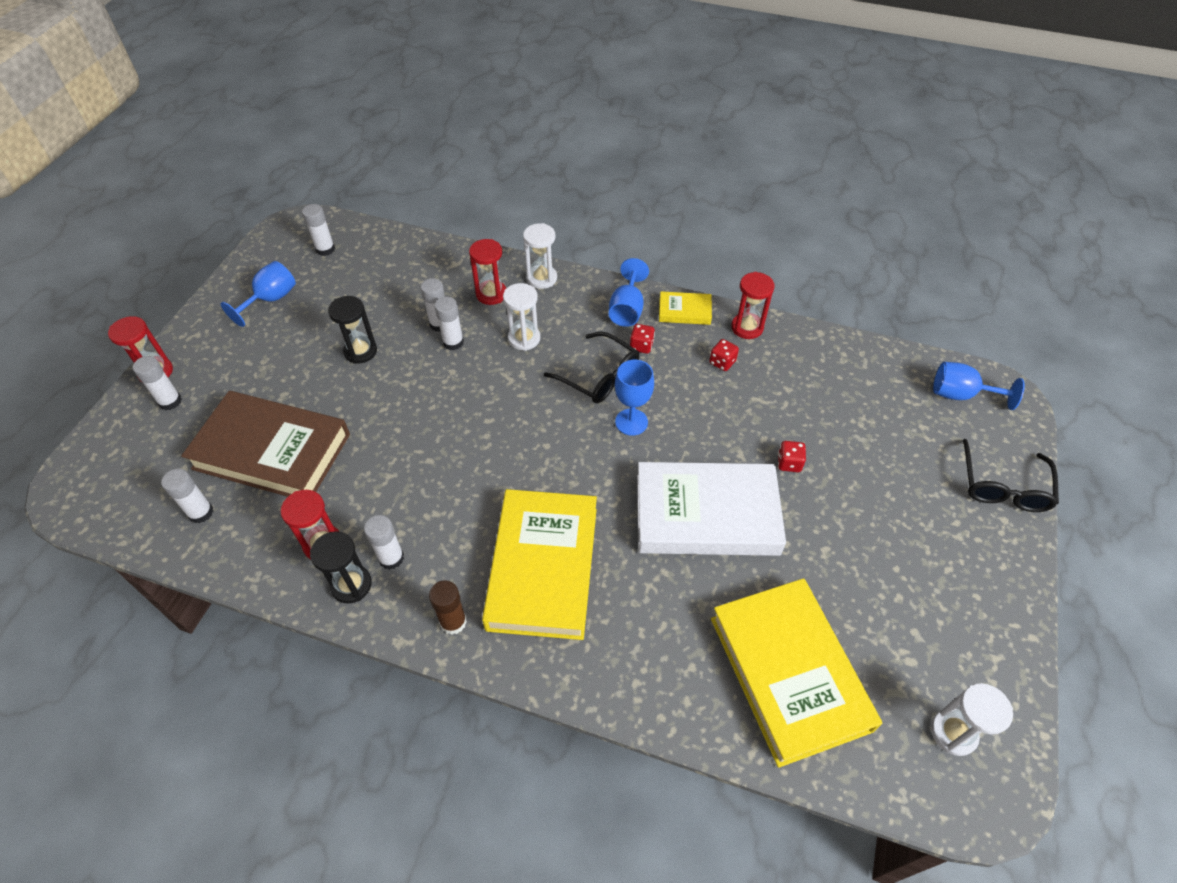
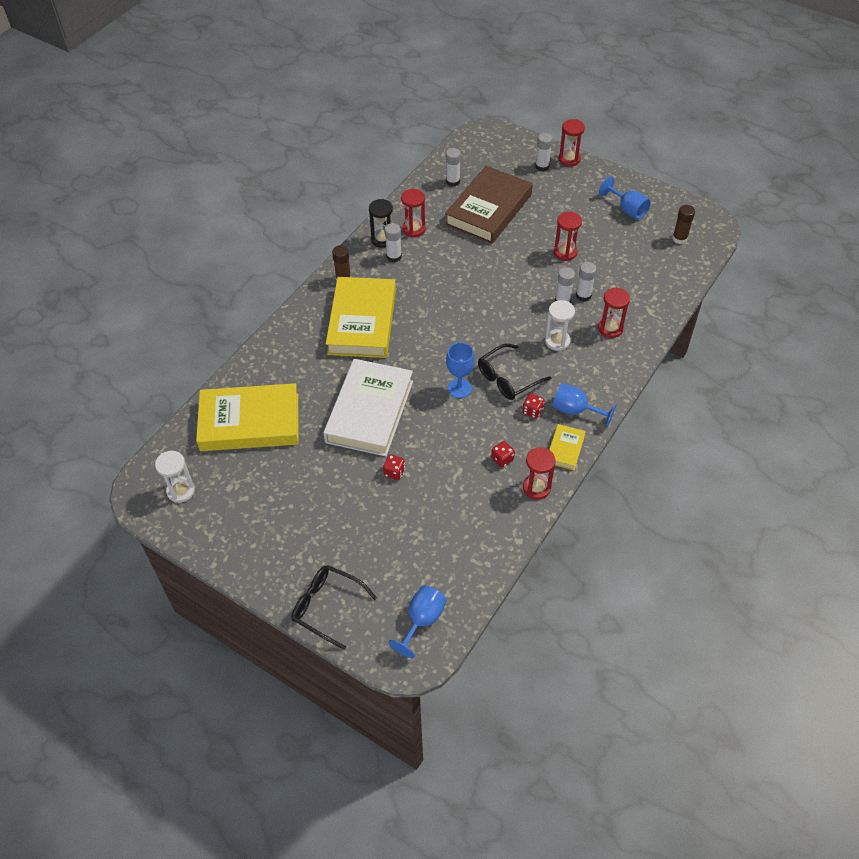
camera: 105 degrees right, 0 degrees up
white glue stick [302,204,335,256] -> brown glue stick [672,205,695,244]
black hourglass [328,296,377,364] -> red hourglass [554,212,582,261]
yellow book [482,489,597,640] -> yellow book turned 75 degrees clockwise [326,277,396,358]
white hourglass [523,223,557,289] -> none

